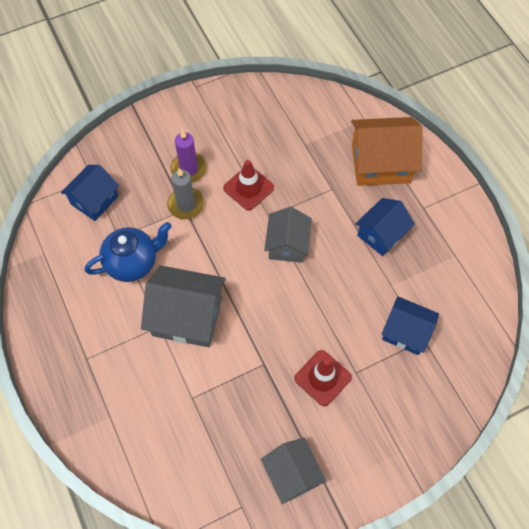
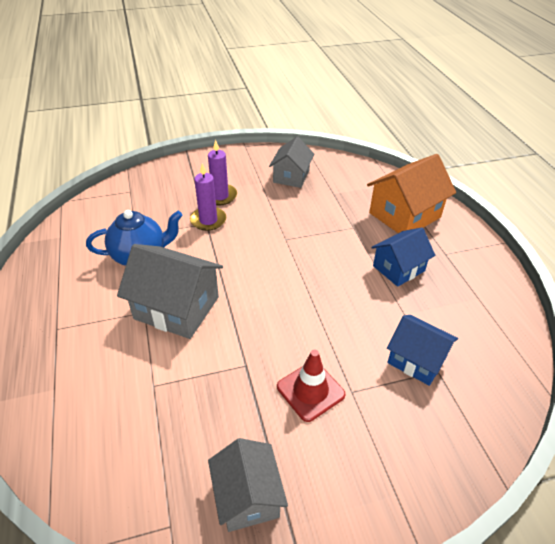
camera: 10 degrees right, 20 degrees down
blue house [61,165,119,221] -> none
grey candle [167,168,205,220] -> purple candle [190,163,226,231]
red traffic cone [223,160,274,210] -> none
grey house [264,207,312,263] -> grey house moved to [269,137,314,188]
orange house [351,117,423,186] -> orange house turned 45 degrees counterclockwise [367,154,456,233]

